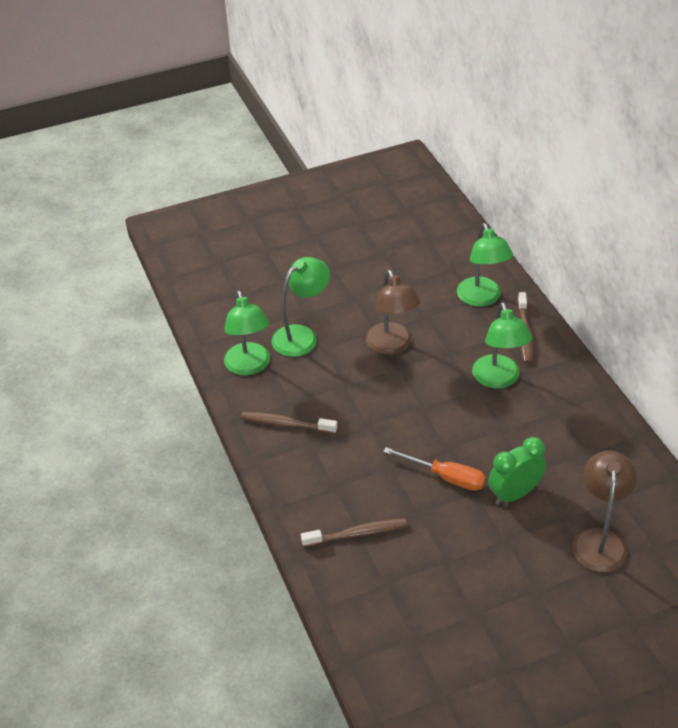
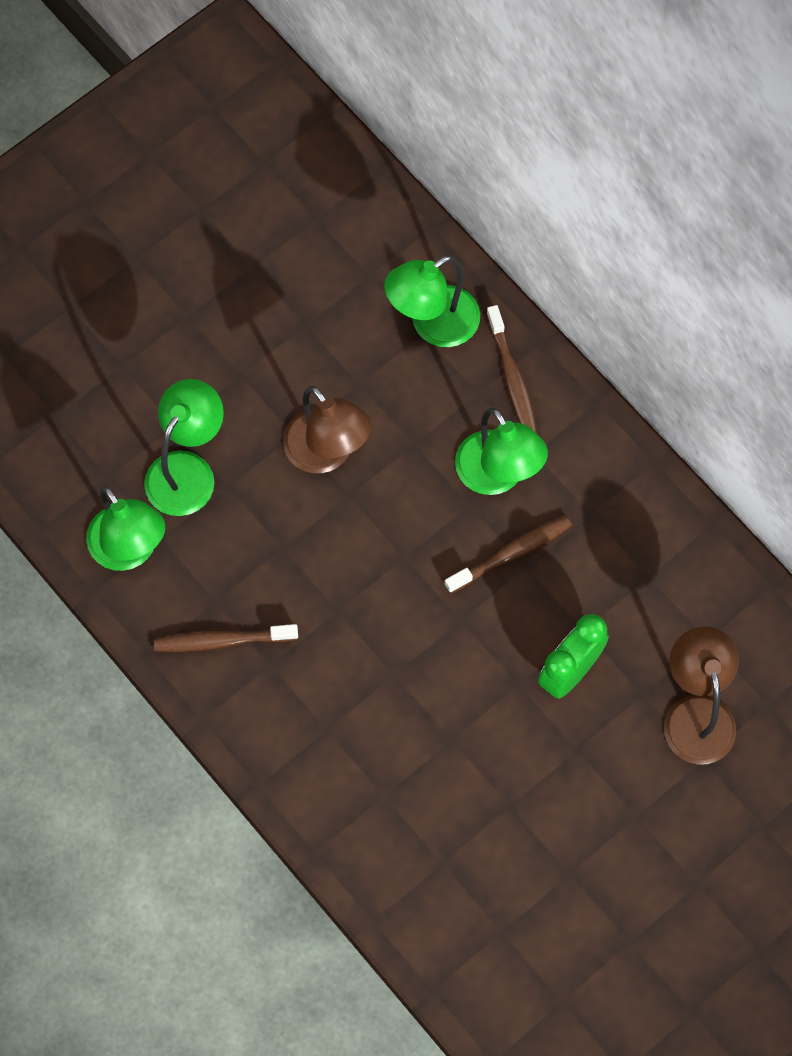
camera: 20 degrees left, 25 degrees up
brown toothbrush [301,518,407,547] -> brown toothbrush moved to [444,516,572,594]
orange screwdriver [383,447,486,491] -> none
green lamp [457,223,513,307] -> green lamp turned 90 degrees clockwise [384,256,480,347]

